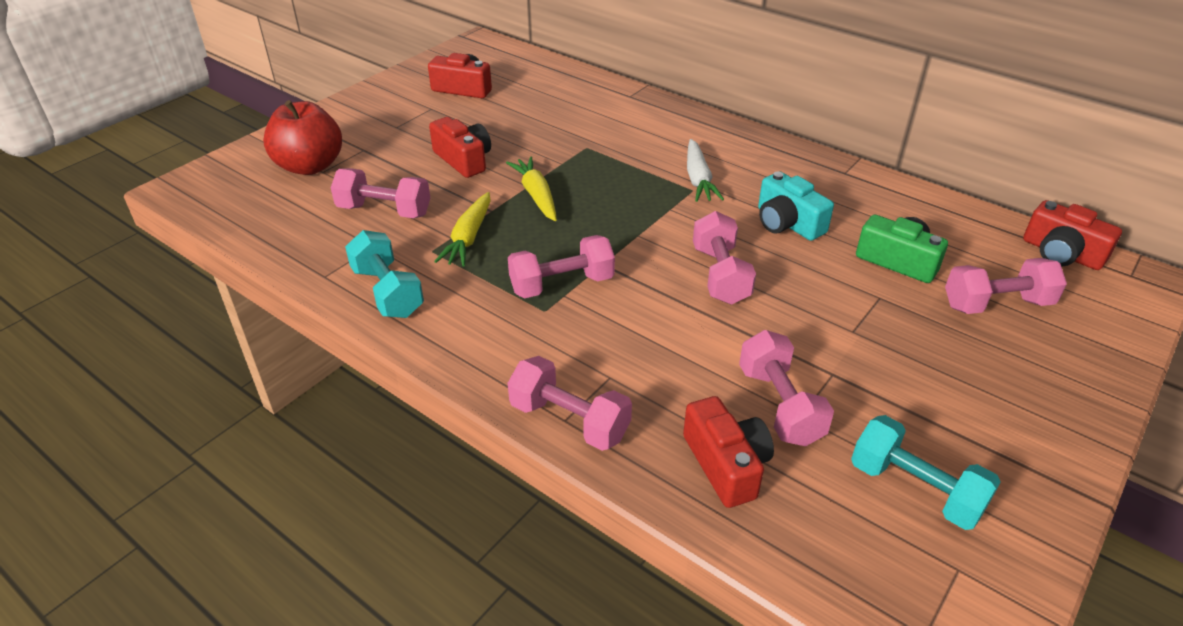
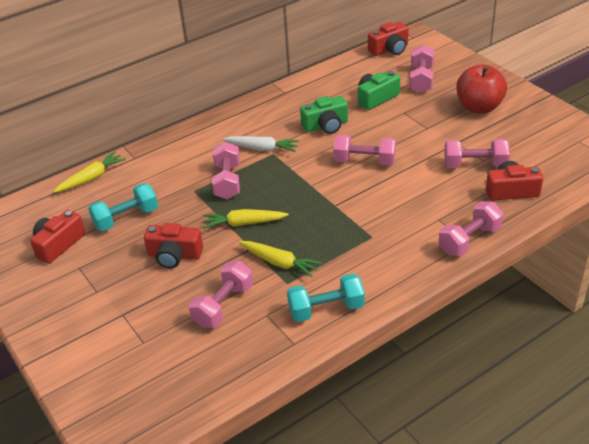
camera: 70 degrees left, 0 degrees up
red apple [263,100,342,175] -> red apple moved to [456,64,507,114]
red camera [429,117,491,178] -> red camera turned 150 degrees counterclockwise [144,223,203,268]
pink dumbbell [508,235,615,298] -> pink dumbbell moved to [212,142,240,199]
turquoise camera [758,171,834,241] -> green camera [300,96,348,134]
turquoise dumbbell [851,415,1001,530] -> turquoise dumbbell moved to [88,183,158,231]
none -> yellow carrot [53,151,126,193]

